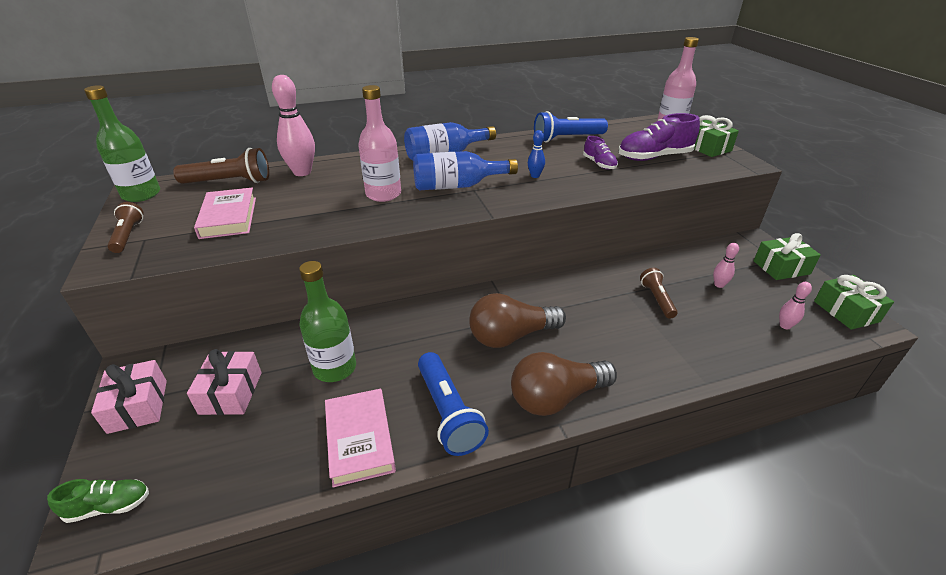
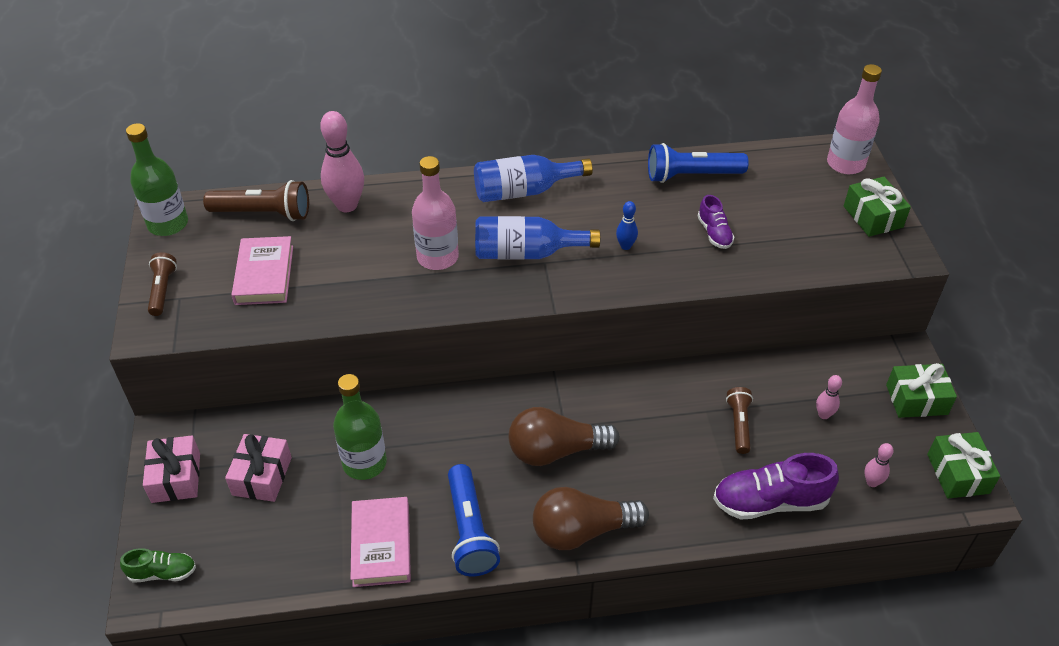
camera: 10 degrees right, 10 degrees up
purple shoe [618,113,700,161] -> purple shoe moved to [713,453,839,520]

